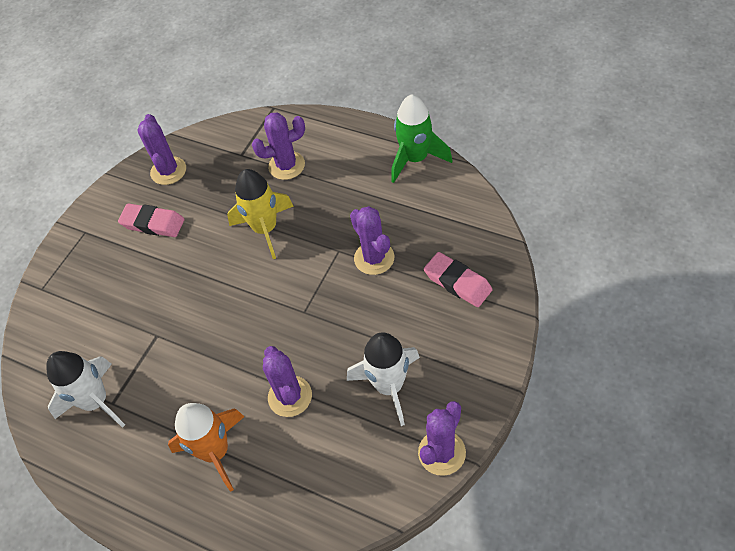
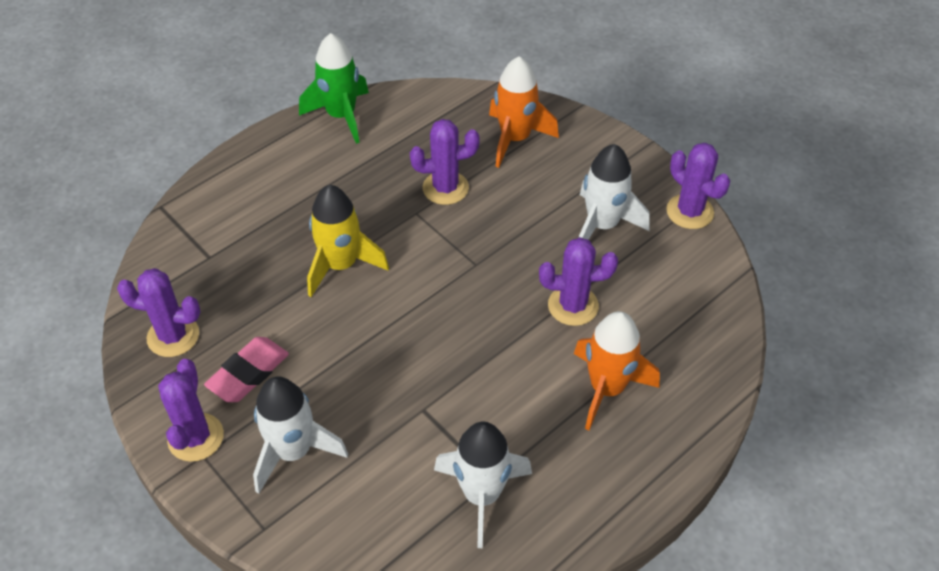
camera: 75 degrees left, 5 degrees down
purple cactus [252,112,305,180] -> purple cactus moved to [158,359,224,462]
pink eraser [424,252,493,307] -> orange rocket [489,56,559,168]
none -> white rocket [253,376,348,494]

